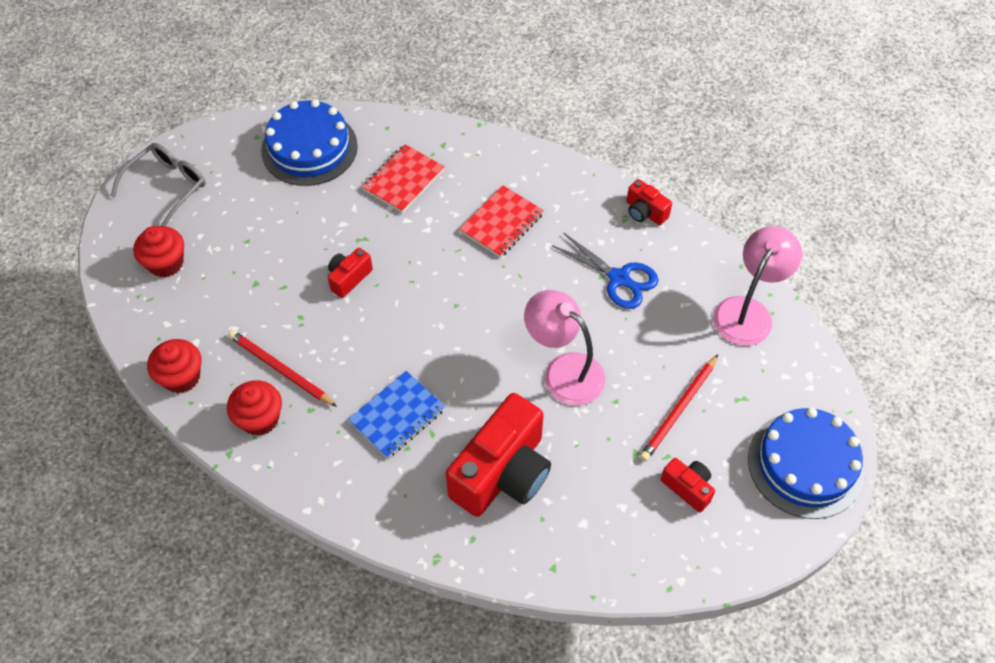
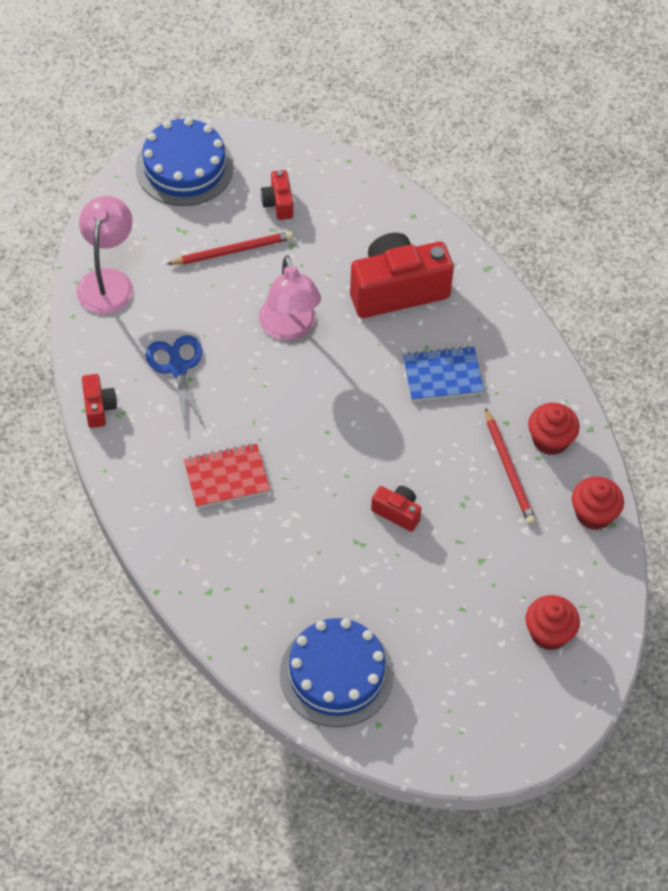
camera: 145 degrees left, 0 degrees up
grey glasses [110,143,206,226] -> none
red camera [328,248,373,298] -> red camera turned 135 degrees counterclockwise [371,486,421,532]
red notebook [362,144,445,213] -> none
pink lamp [713,226,802,346] -> pink lamp turned 120 degrees clockwise [77,196,133,314]

